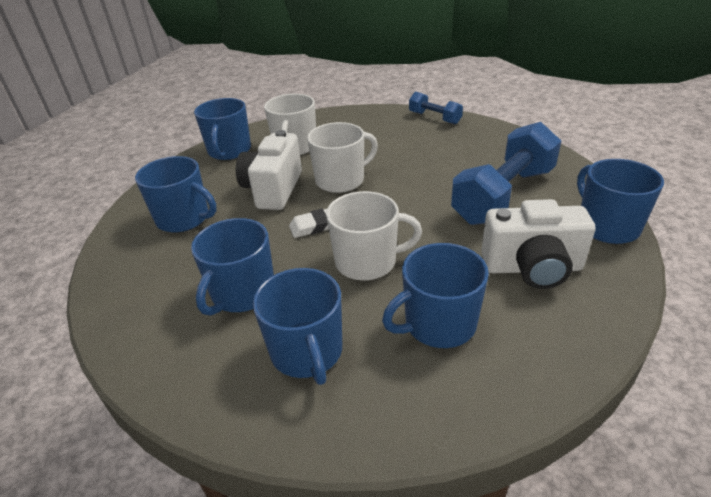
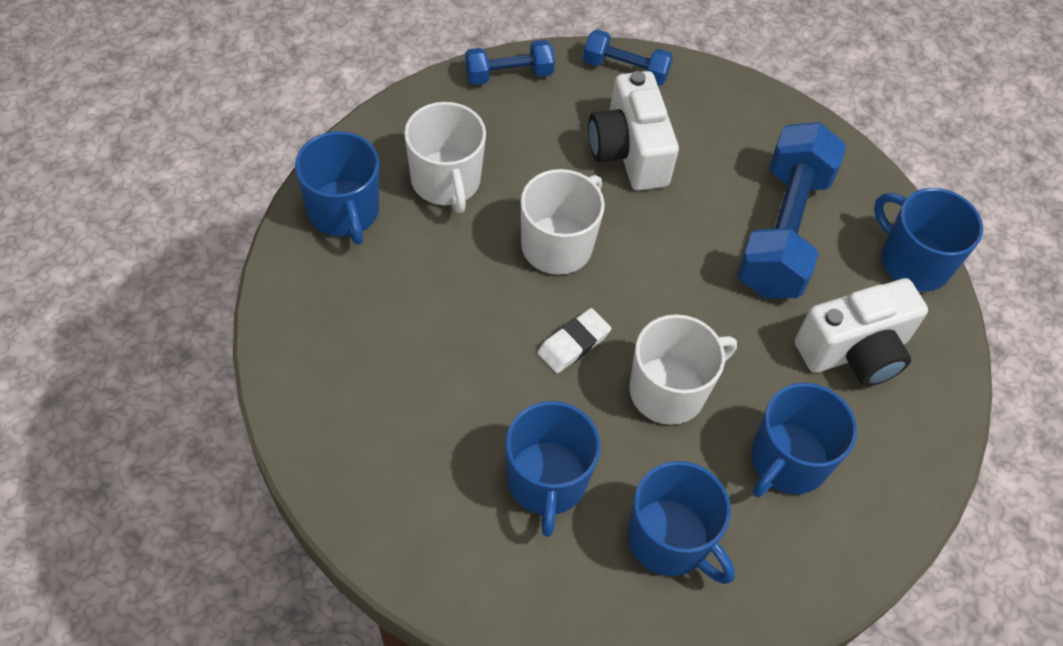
camera: 30 degrees left, 20 degrees up
blue mug [135,156,217,233] -> none
white camera [236,130,302,210] -> white camera moved to [588,71,679,191]
none -> blue dumbbell [465,40,555,85]

